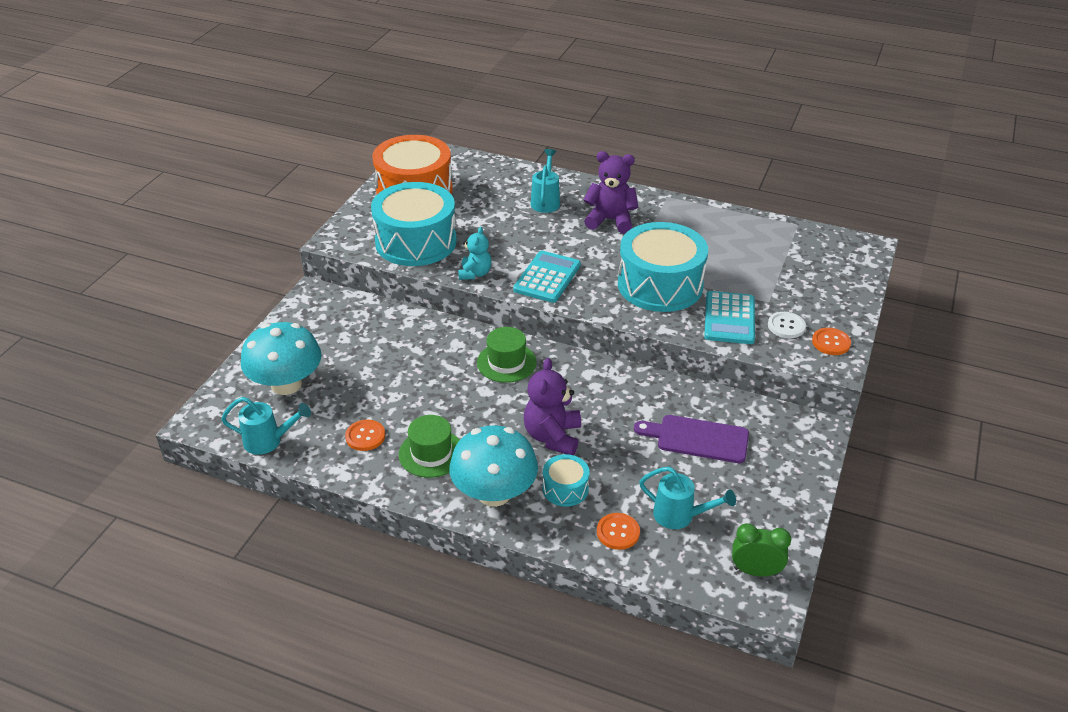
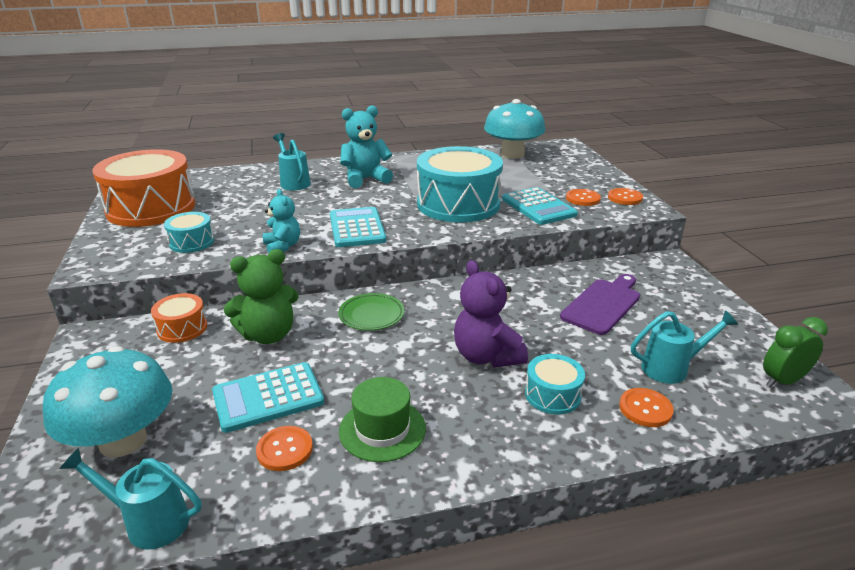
camera: 35 degrees left, 10 degrees down
turquoise watering can [221,397,311,455] -> turquoise watering can turned 135 degrees counterclockwise [59,448,201,549]
turquoise drum [371,182,457,266] -> turquoise drum [164,212,214,253], size x0.46
turquoise mushroom [449,425,538,507] -> turquoise mushroom moved to [484,99,545,159]
green hat [477,327,536,383] -> green plate [338,293,404,331]
purple teddy bear [584,151,638,234] -> turquoise teddy bear [340,105,393,188]
purple cutting board [634,415,749,463] -> purple cutting board turned 150 degrees clockwise [560,274,640,335]
white button [768,312,806,338] -> orange button [566,189,601,206]
none -> orange drum [151,293,207,343]
none -> turquoise calculator [212,362,324,433]
none -> green teddy bear [224,249,299,344]

